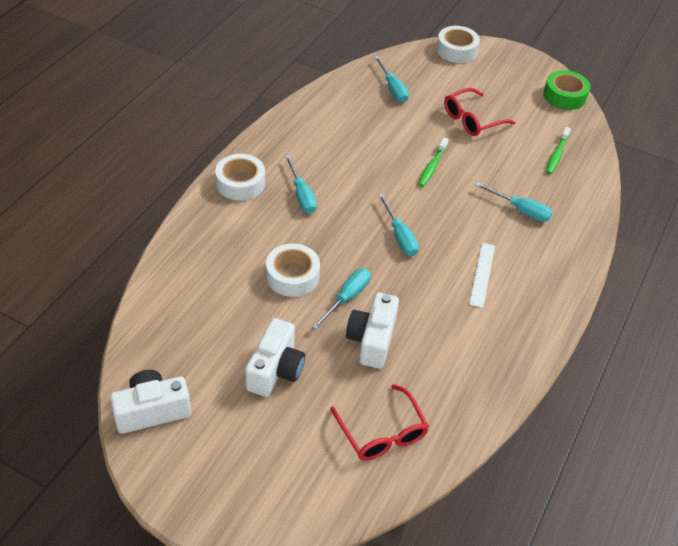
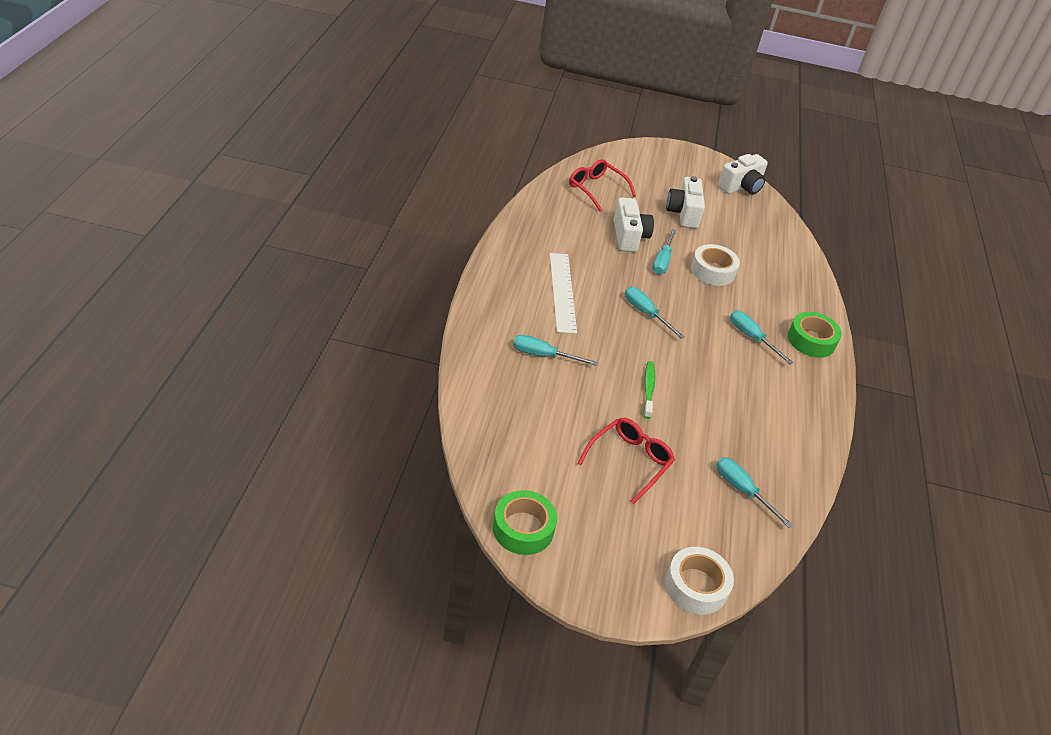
camera: 160 degrees right, 5 degrees down
white tape [215,154,265,201] -> green tape [788,312,842,358]
white ruler [469,243,495,308] -> white ruler [550,253,577,334], size x1.56
green toothbrush [546,127,571,174] -> none

